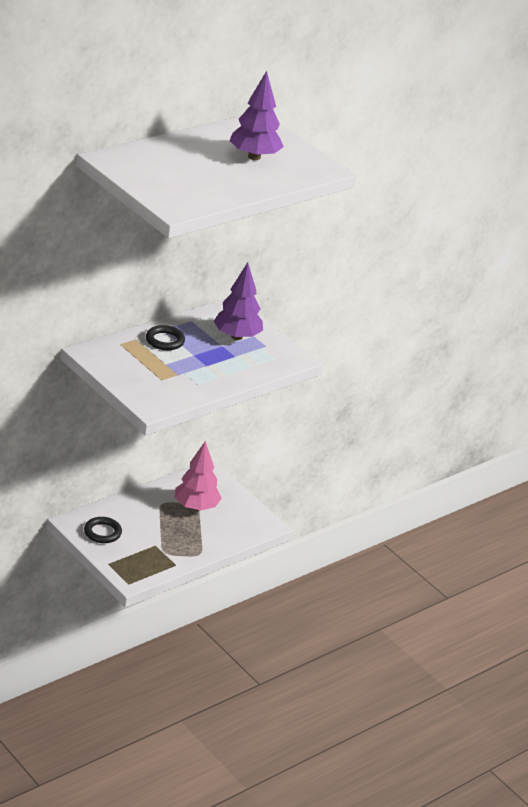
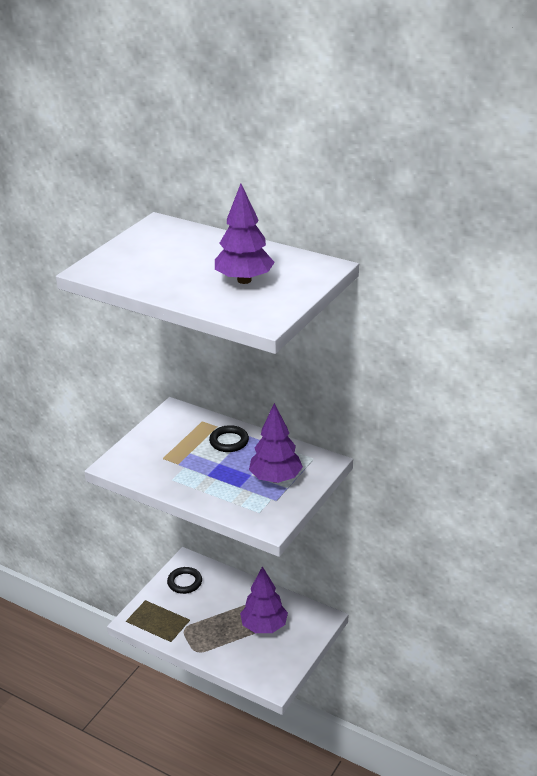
camera: 75 degrees right, 0 degrees up
pink tree [175,441,222,511] -> purple tree [240,566,288,633]

